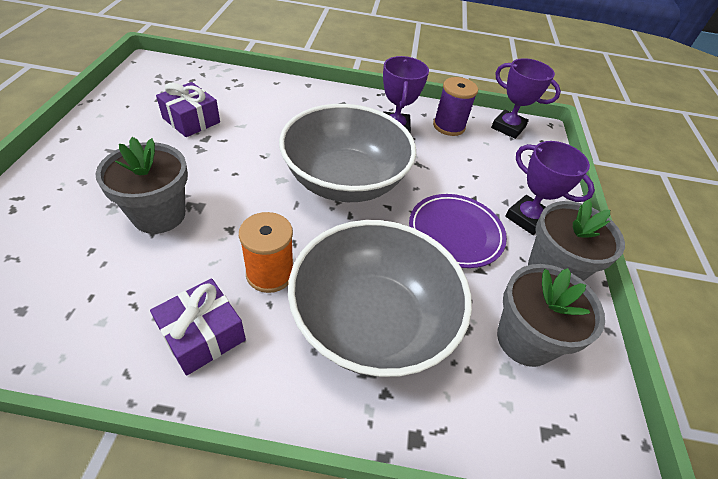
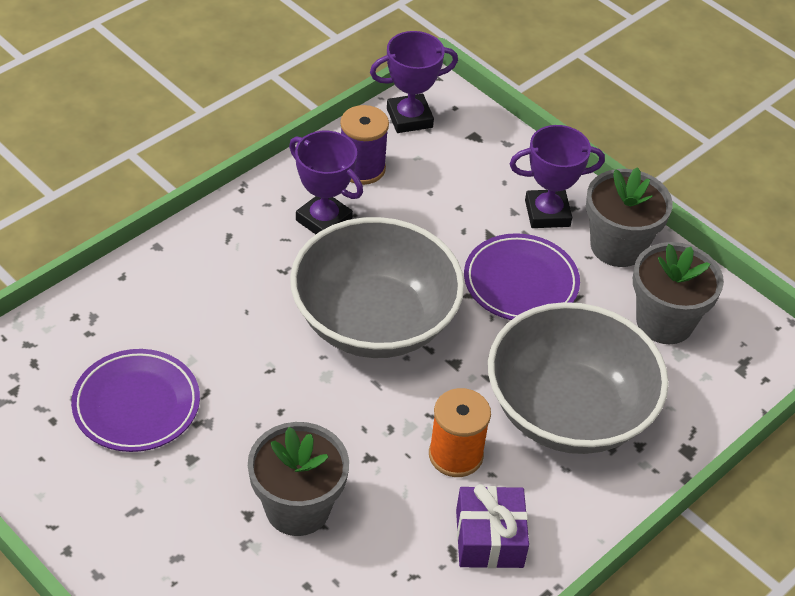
camera: 50 degrees left, 0 degrees up
purple gift [156,82,220,137] -> purple plate [71,349,200,452]

